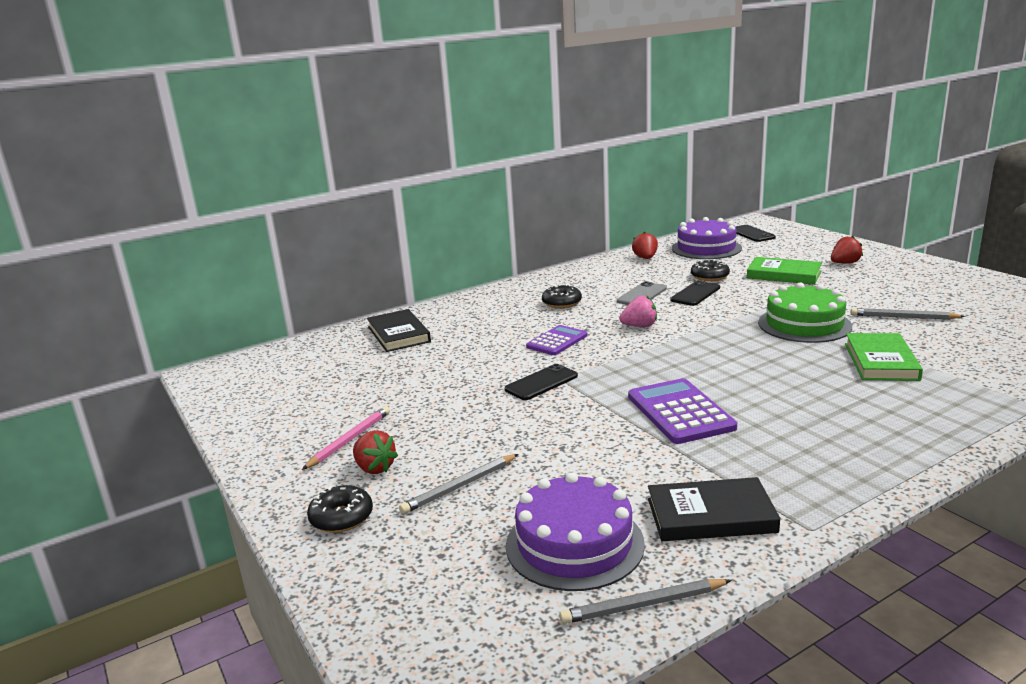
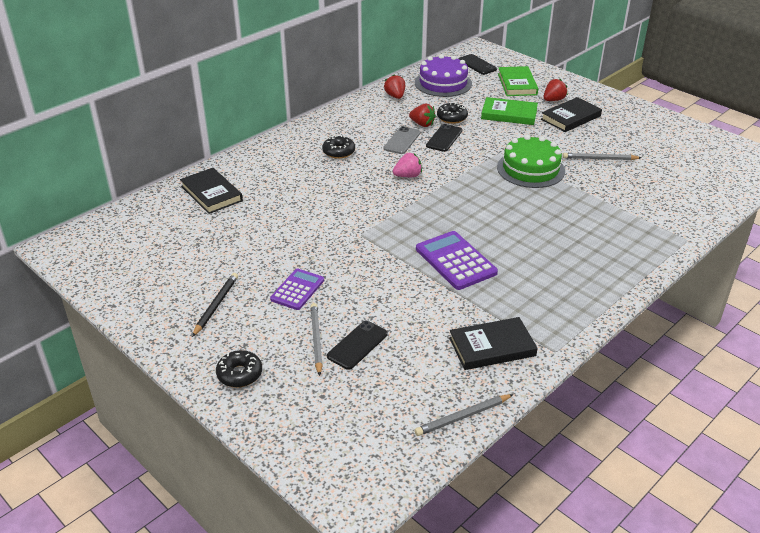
camera: 15 degrees left, 15 degrees up
pink pencil [302,406,390,470] -> black pencil [192,273,238,337]
red strawberry [353,430,398,474] -> red strawberry moved to [409,104,436,127]
grey pencil [399,454,518,514] -> grey pencil turned 135 degrees clockwise [310,303,323,376]
black phone [504,364,578,400] -> black phone moved to [327,321,388,370]
purple cake [506,472,645,591] -> none
purple calculator [526,325,587,355] -> purple calculator moved to [270,268,324,310]
green book [845,333,923,381] -> green book moved to [498,66,538,96]
none -> black book [541,97,602,132]

